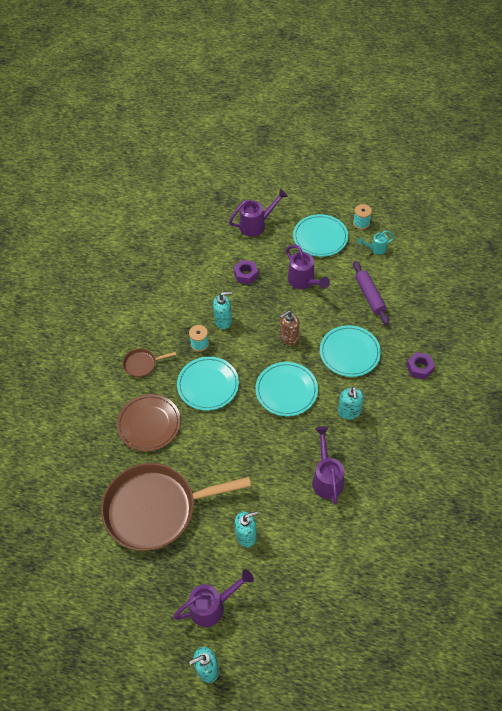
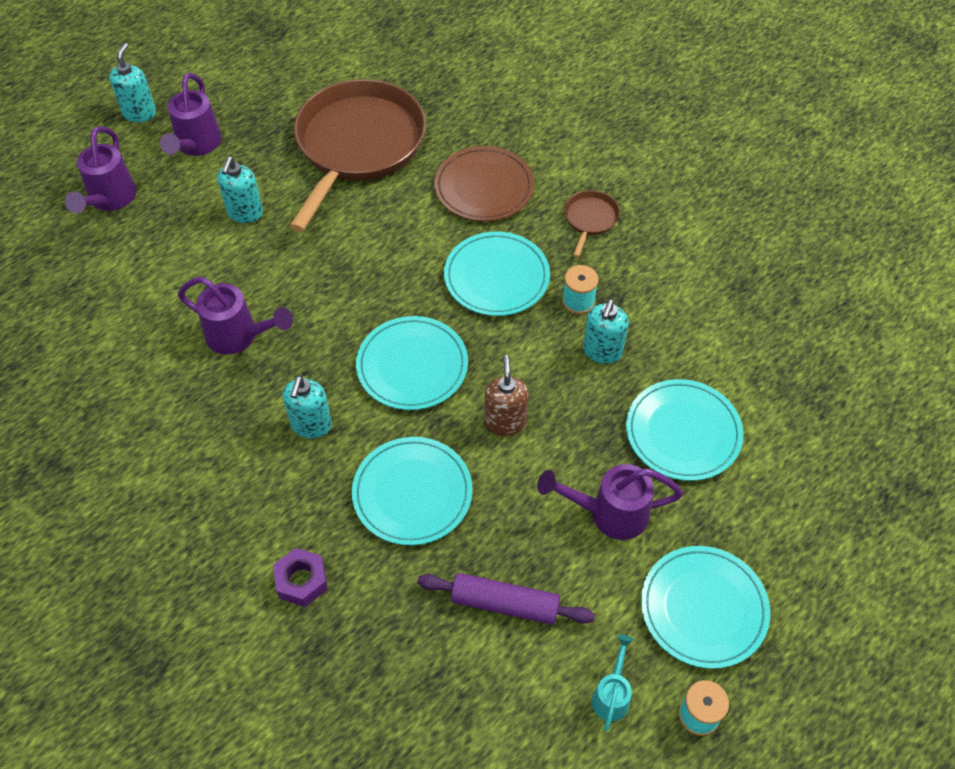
camera: 120 degrees right, 0 degrees up
purple watering can [229,189,288,237] -> purple watering can moved to [65,126,136,213]
purple nut [234,260,258,284] -> turquoise plate [626,379,743,481]
turquoise soap dispenser [338,387,364,419] -> turquoise soap dispenser turned 105 degrees counterclockwise [282,376,332,439]

